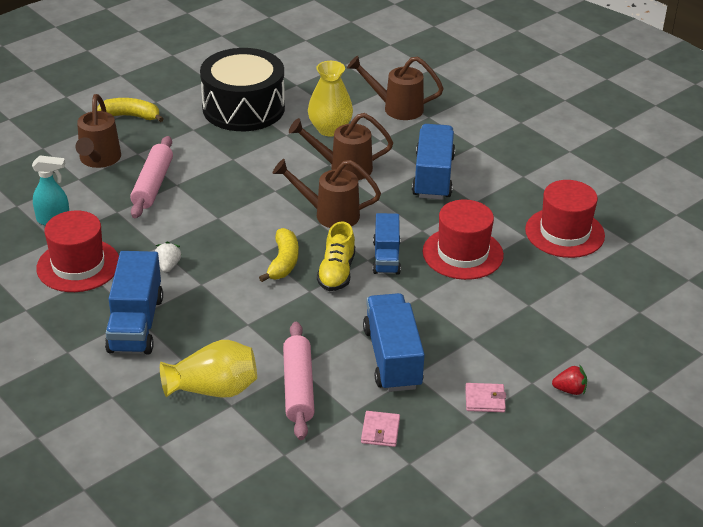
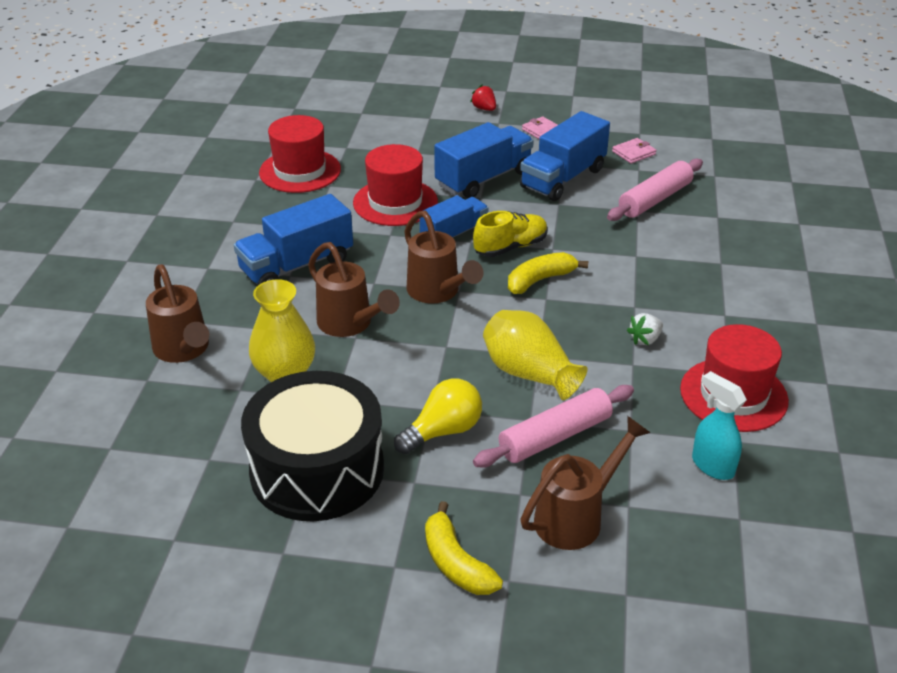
camera: 130 degrees left, 0 degrees up
blue truck [105,251,163,354] -> blue truck moved to [434,122,534,198]
yellow vase [160,340,257,397] -> yellow vase moved to [483,310,588,400]
none -> yellow light bulb [394,379,482,454]

